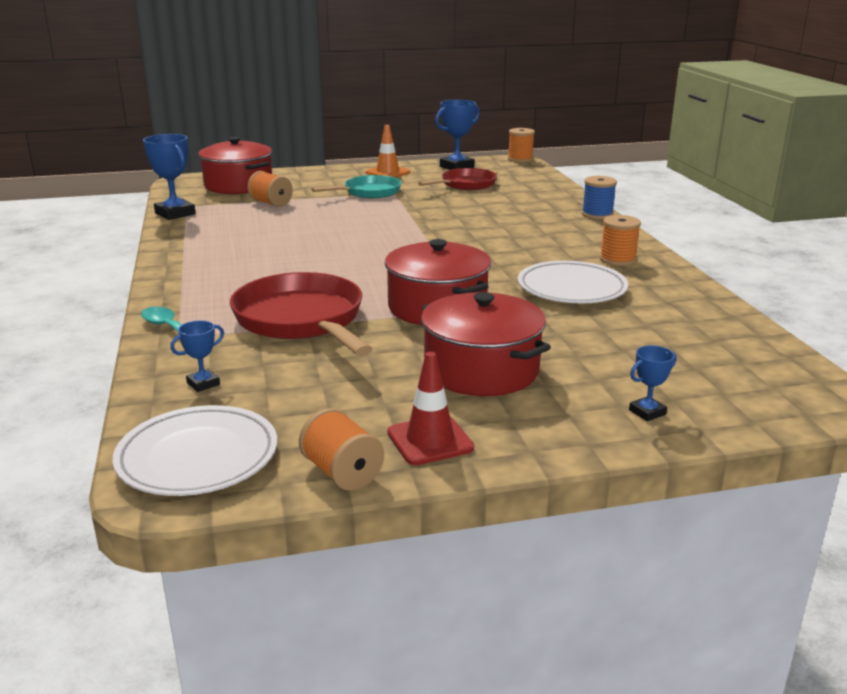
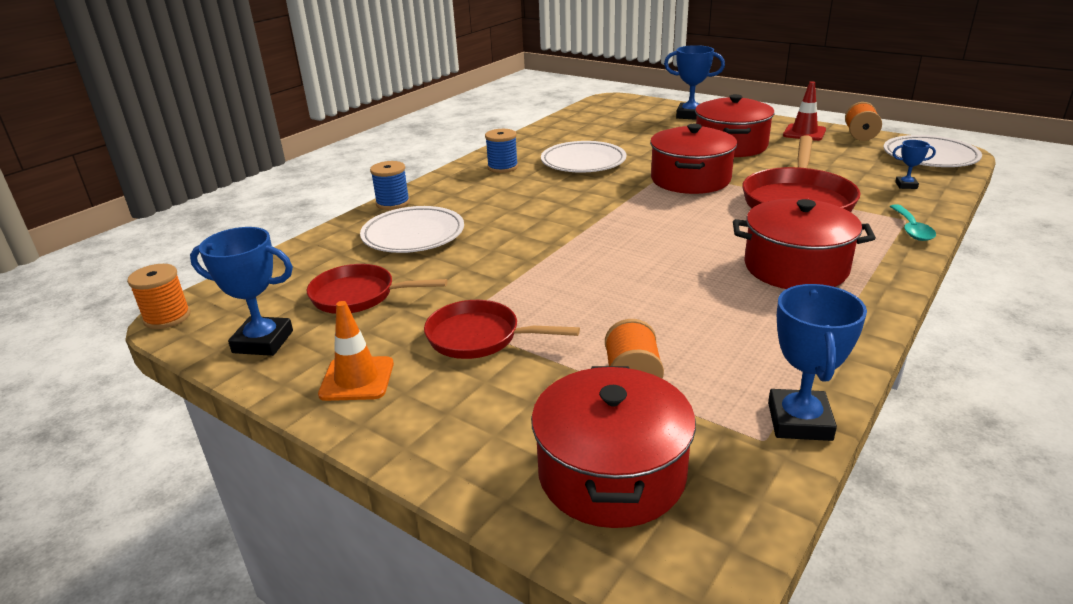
camera: 130 degrees left, 5 degrees up
turquoise pan [311,175,401,198] -> red pan [424,300,580,359]
orange spool [600,215,641,266] -> blue spool [485,129,518,173]
blue trophy [629,345,676,421] -> blue trophy [664,45,725,120], size x1.91
none -> white plate [360,206,464,253]
none -> red pot [733,199,876,289]

